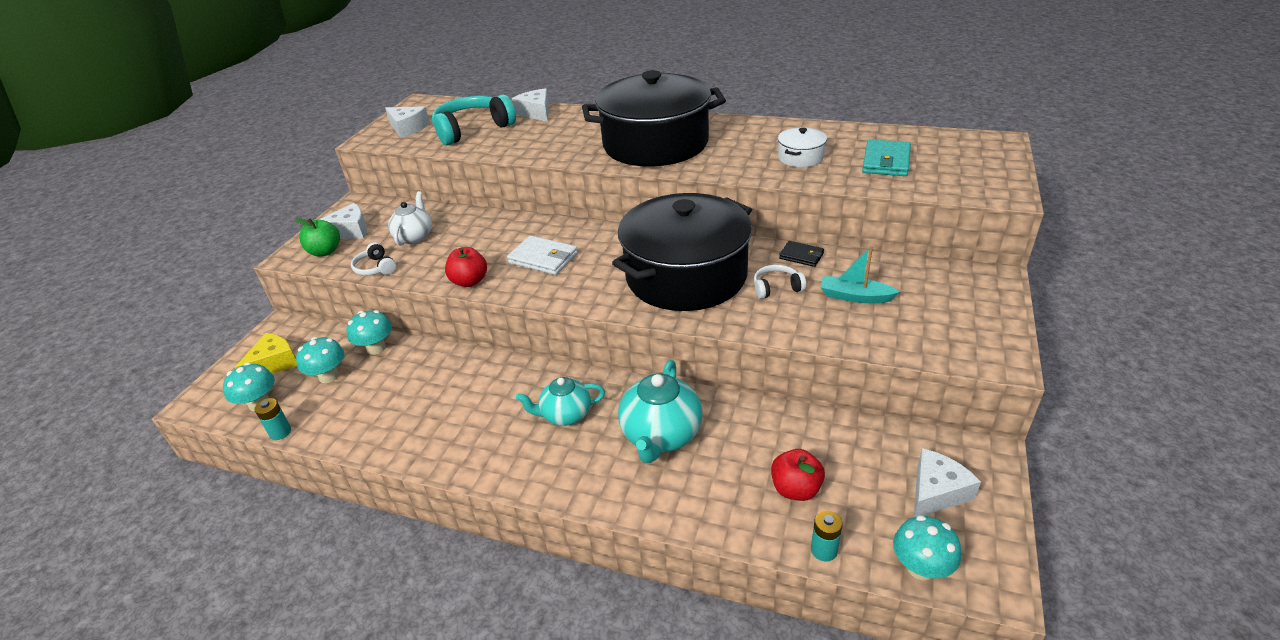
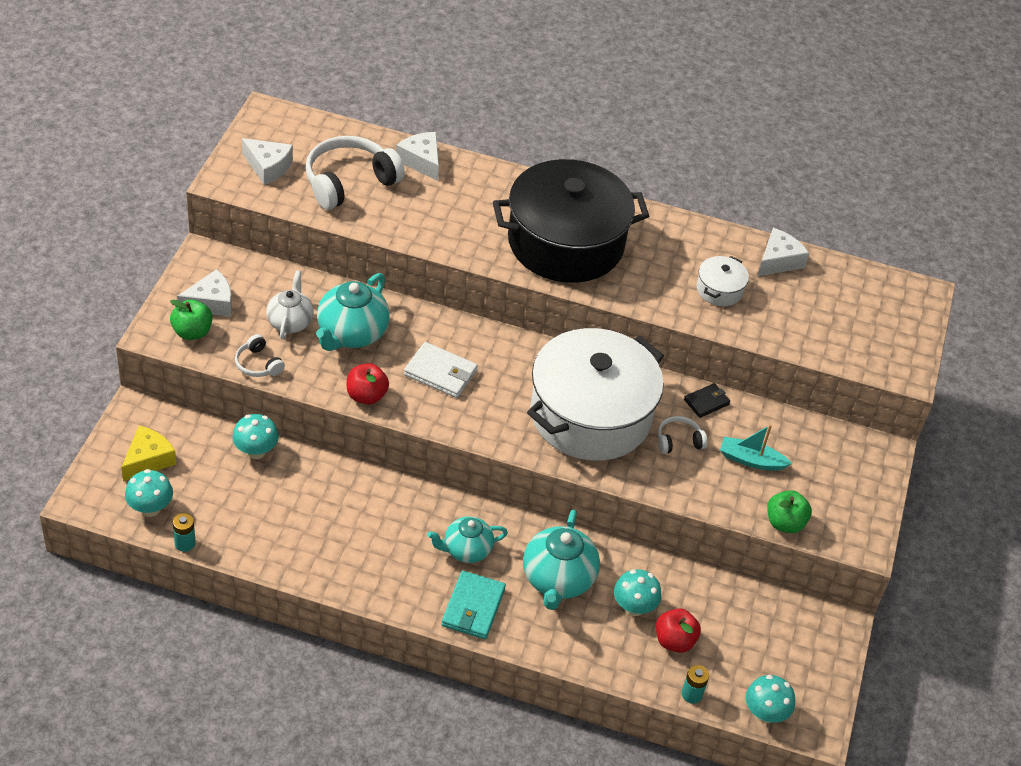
camera: 10 degrees left, 10 degrees up
turquoise mushroom [296,337,345,383] -> turquoise mushroom moved to [614,569,661,616]
turquoise headphones [432,94,516,145] -> white headphones [305,136,405,210]
black pot [612,193,753,311] -> white pot [527,328,664,461]
black wallet [779,241,824,267] -> black wallet turned 60 degrees counterclockwise [684,383,730,418]
turquoise wallet [862,139,911,176] -> turquoise wallet moved to [441,571,506,639]
white cheese [914,448,981,517] -> white cheese moved to [758,228,809,276]
none -> turquoise teapot [316,273,390,351]
none -> green apple [767,490,812,533]

